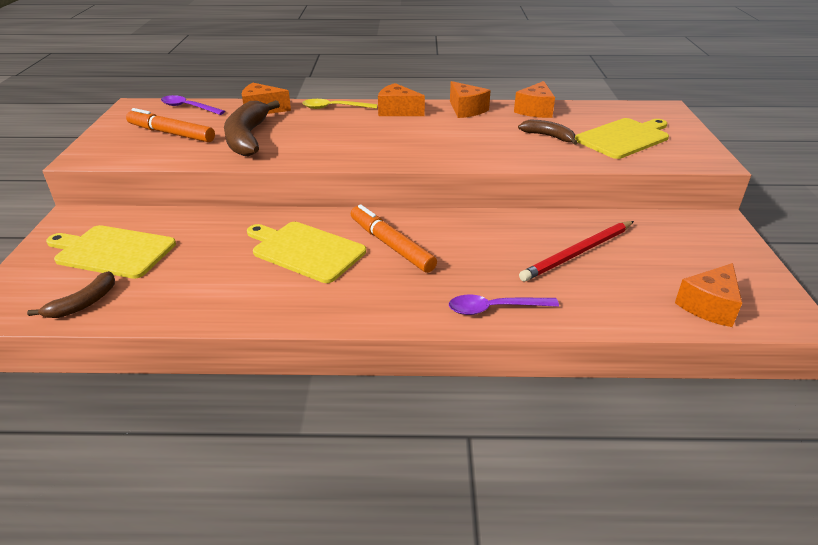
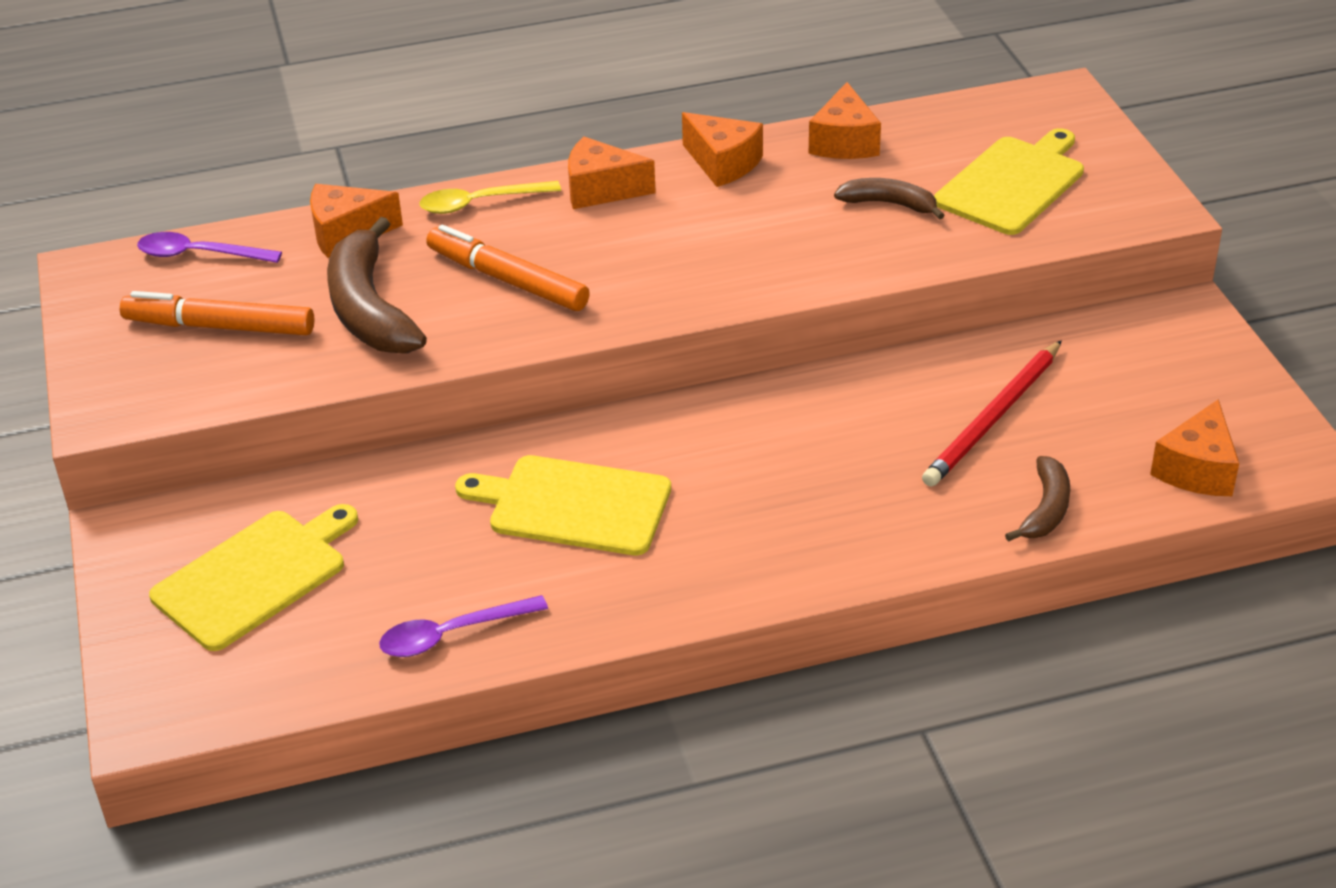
camera: 15 degrees left, 5 degrees up
brown banana [27,271,115,318] -> brown banana moved to [1005,456,1070,542]
yellow cutting board [46,225,176,279] -> yellow cutting board turned 135 degrees clockwise [149,504,358,651]
orange marker [351,204,437,273] -> orange marker moved to [426,225,590,311]
purple spoon [449,295,559,315] -> purple spoon moved to [379,595,548,657]

